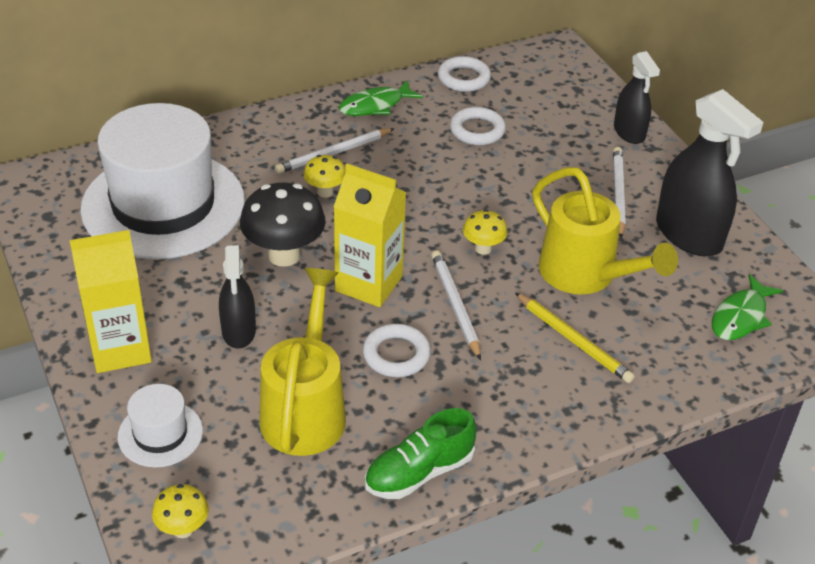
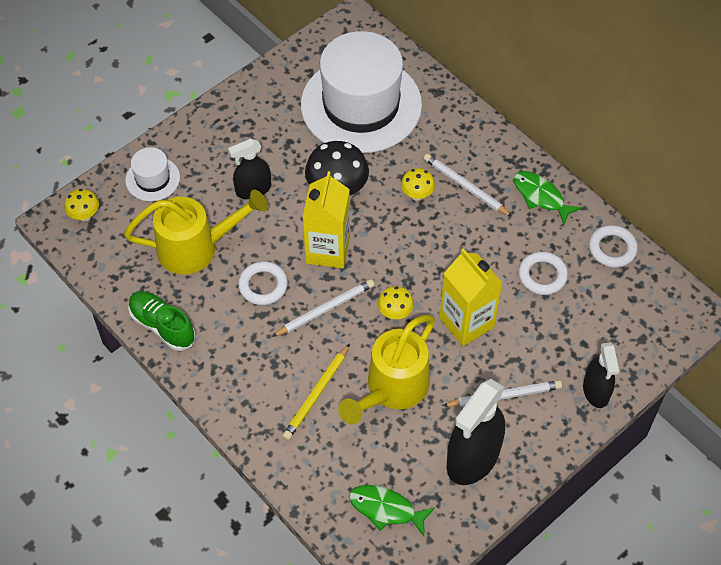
camera: 75 degrees right, 15 degrees up
yellow carton [70,230,152,373] -> yellow carton moved to [440,249,502,346]
black spray bottle [614,51,660,144] -> black spray bottle turned 60 degrees counterclockwise [583,343,619,408]

